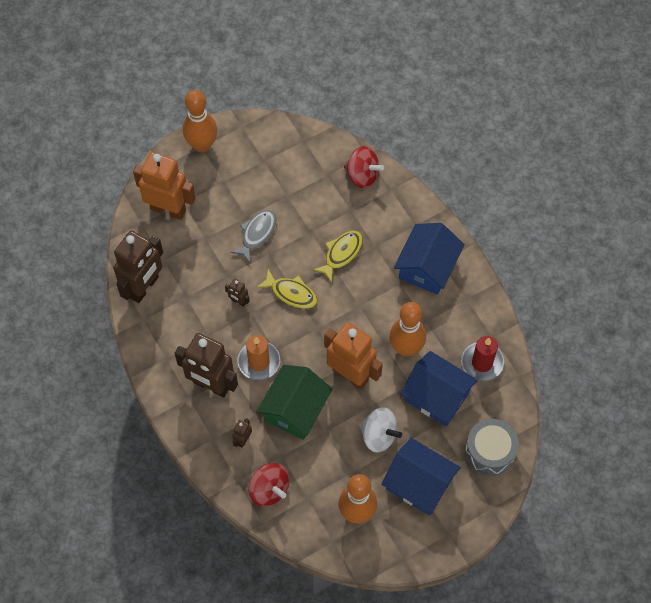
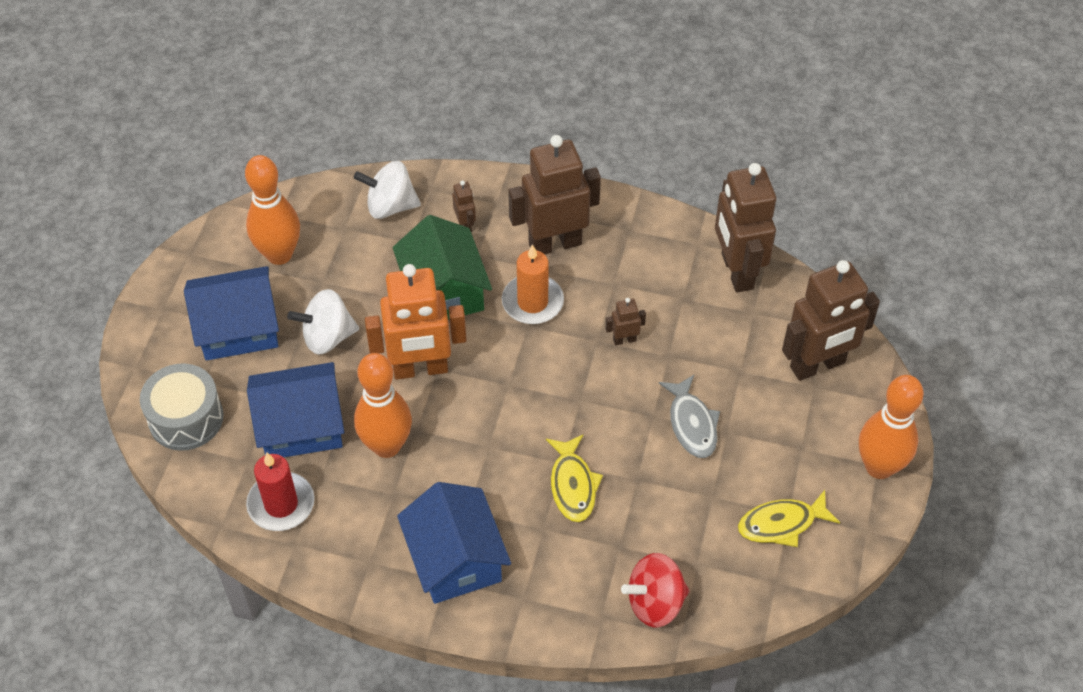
camera: 135 degrees right, 10 degrees down
orange robot [133,152,196,220] -> brown robot [782,260,880,381]
red spinning top [249,463,289,507] -> white spinning top [354,161,421,219]
yellow fish [256,269,317,309] -> yellow fish moved to [738,490,840,547]

